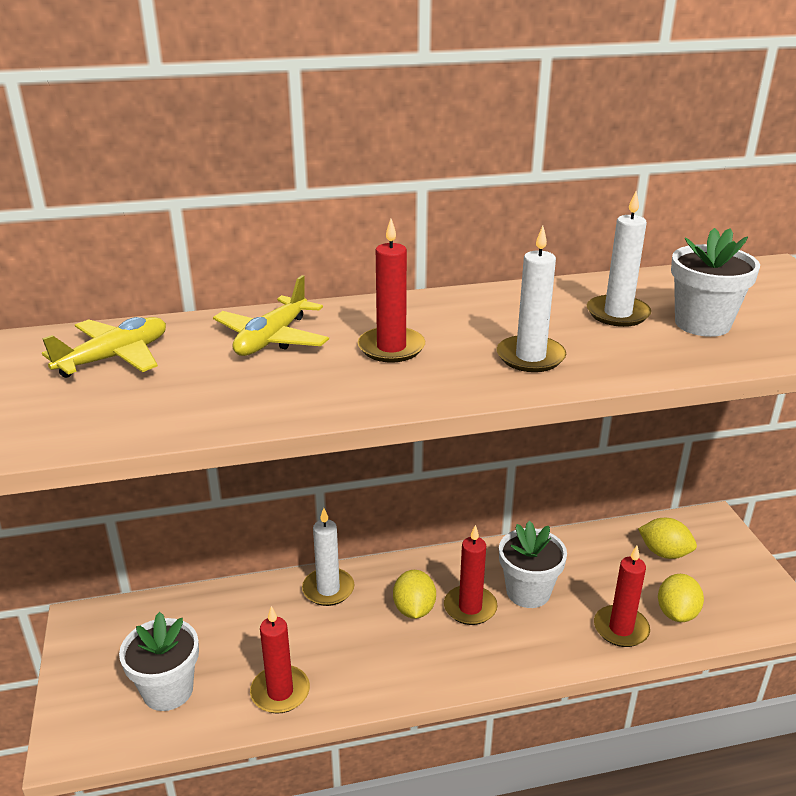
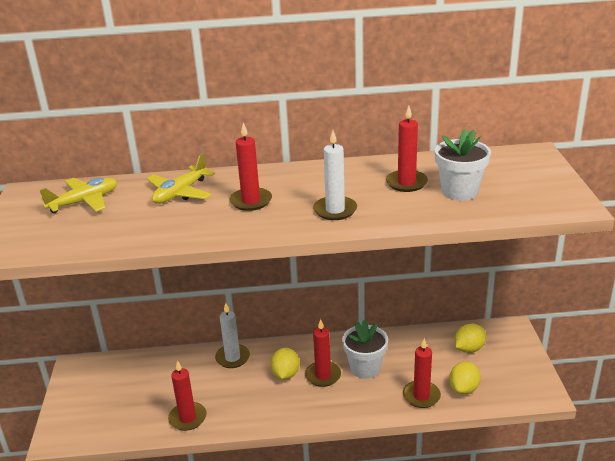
camera: 10 degrees right, 0 degrees up
white flower pot [119,612,199,711] -> none
white candle [587,191,651,327] -> red candle [386,105,428,192]
yellow lemon [638,518,697,559] -> yellow lemon turned 75 degrees counterclockwise [455,323,486,353]

